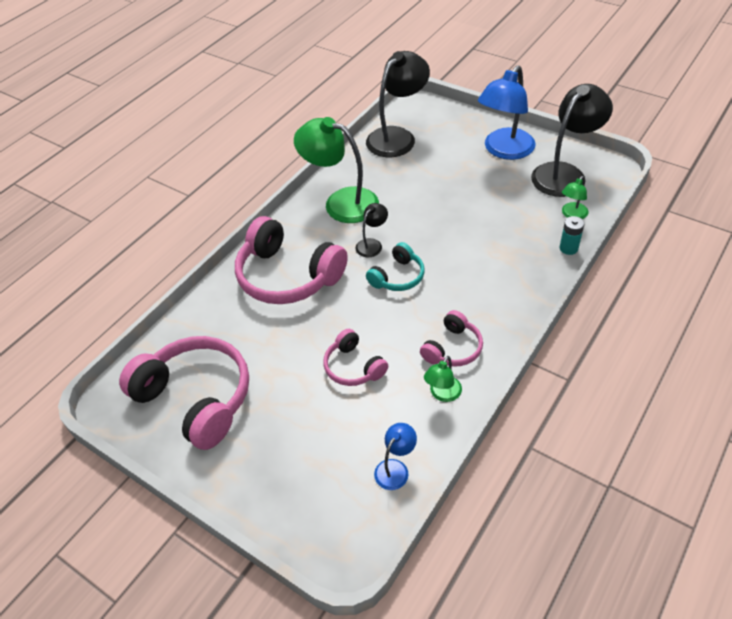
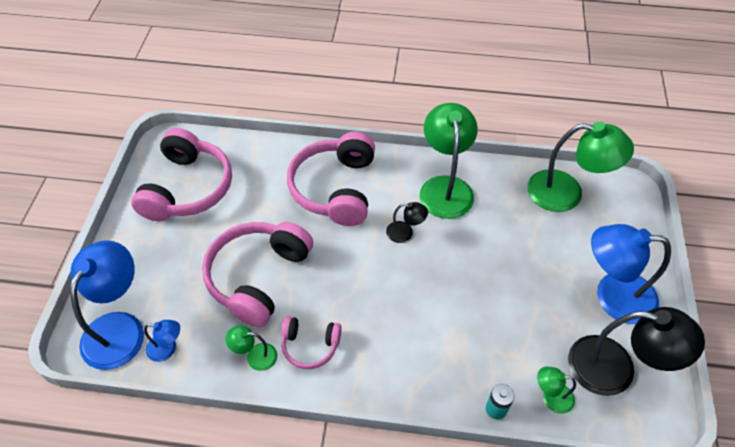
camera: 60 degrees right, 5 degrees up
pink headphones [324,329,388,386] -> pink headphones [202,222,313,327], size x1.91
black lamp [366,51,430,157] -> green lamp [527,122,634,212]
turquoise headphones [366,242,424,291] -> none
none -> blue lamp [70,240,144,370]

